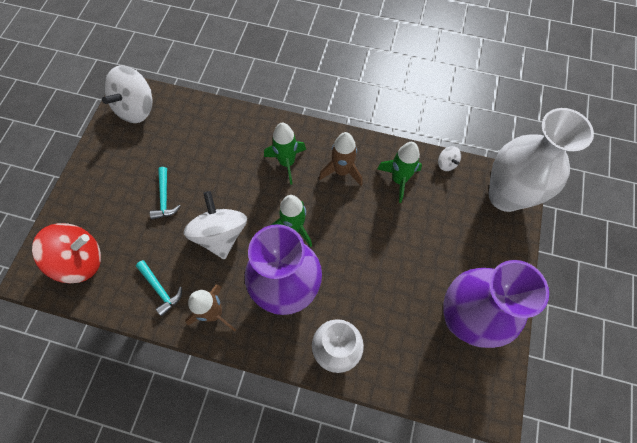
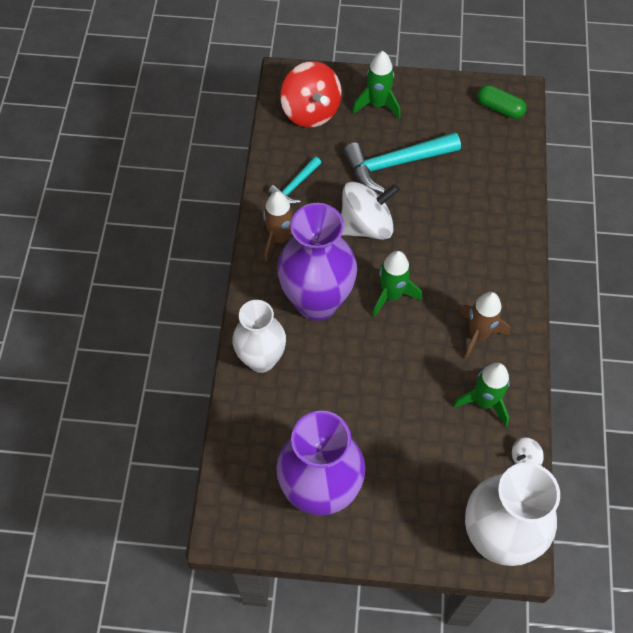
camera: 80 degrees right, 5 degrees down
white spinning top [102,65,152,123] -> green capsule [477,85,527,119]
turquoise hammer [150,167,180,220] -> turquoise hammer [343,132,461,193], size x1.86
green rocket [264,123,306,185] -> green rocket moved to [352,51,401,119]

